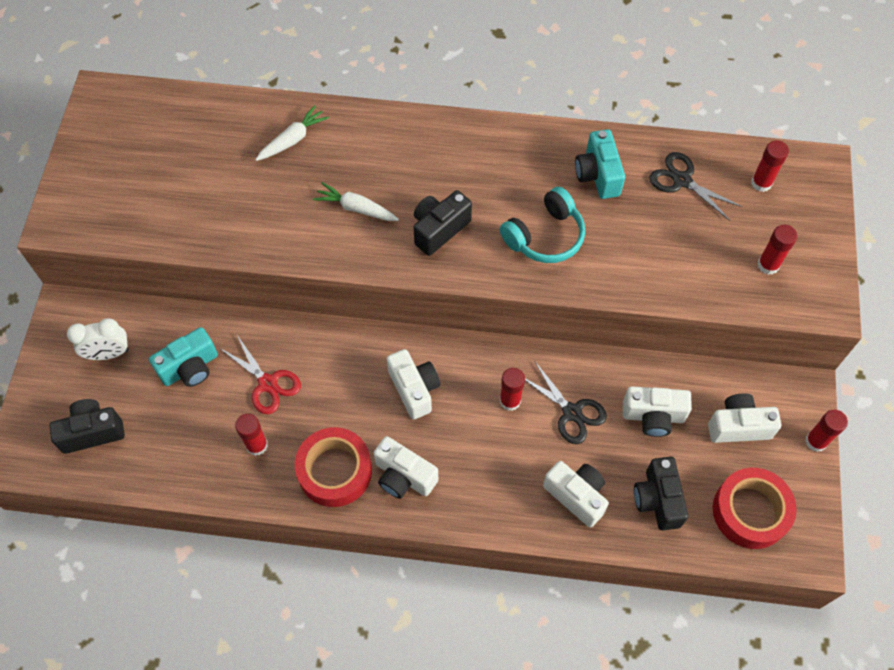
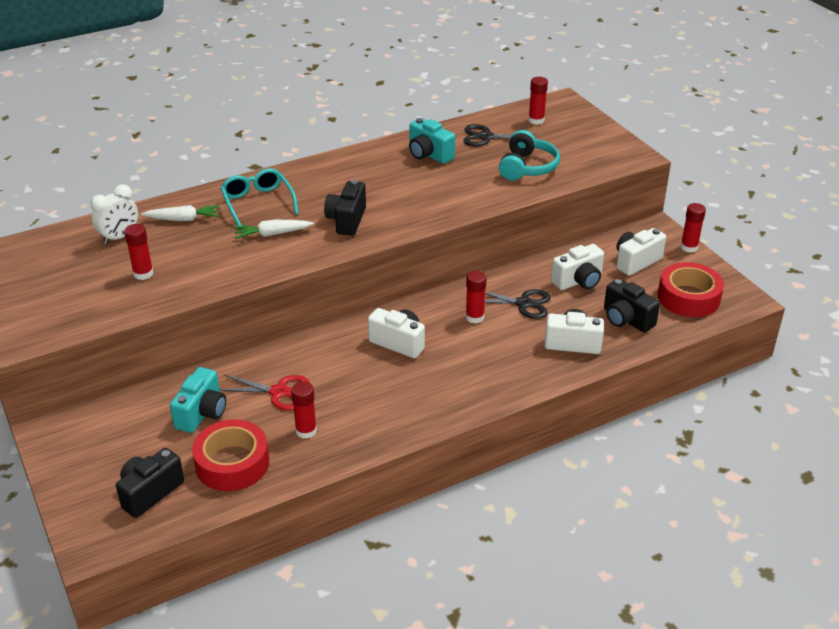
camera: 35 degrees left, 25 degrees down
white clock [67,318,129,360] -> white clock moved to [90,184,138,244]
white carrot [255,105,329,161] -> white carrot turned 75 degrees clockwise [141,205,220,221]
red tape [295,427,372,507] -> red tape moved to [192,419,269,491]
white camera [374,436,438,499] -> none
turquoise headphones [500,187,585,263] -> turquoise headphones moved to [499,130,560,181]
red glue stick [758,225,797,275] -> red glue stick moved to [124,224,154,280]
none -> turquoise glasses [220,168,299,226]

